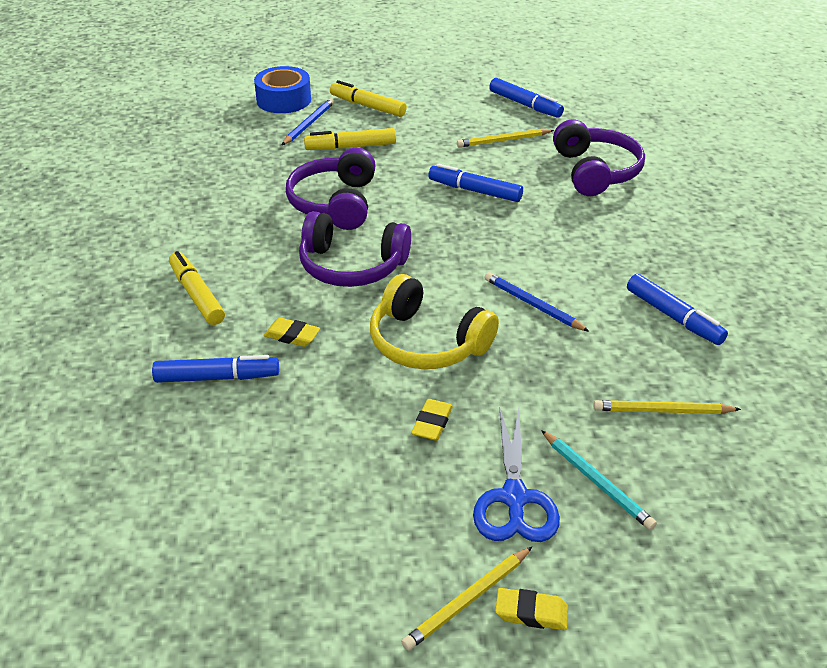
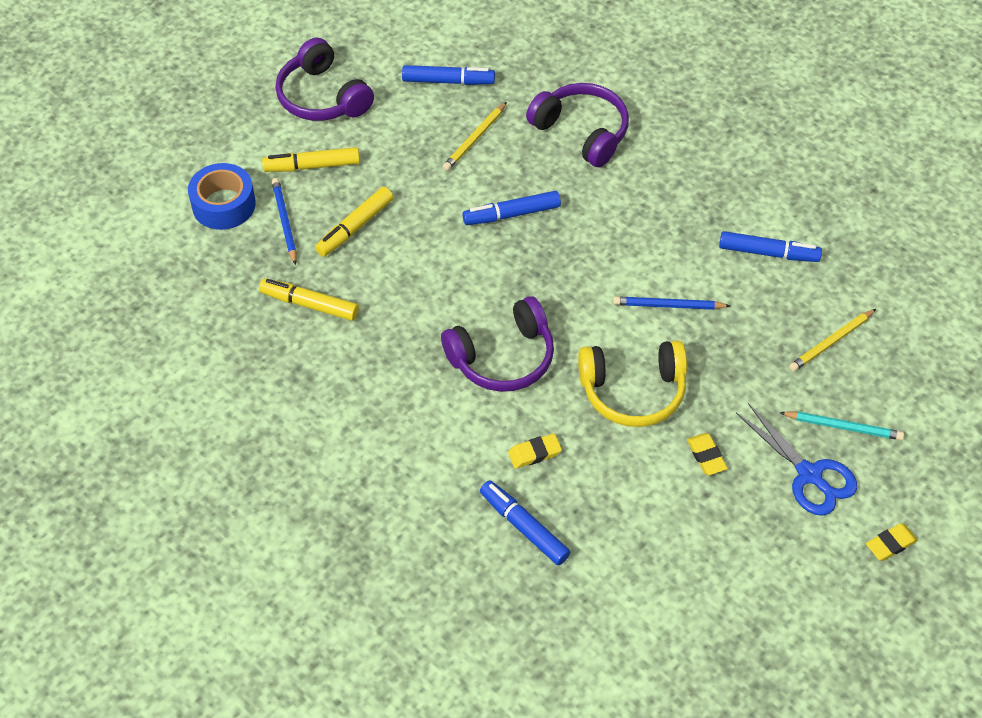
camera: 40 degrees left, 15 degrees up
blue marker [152,355,279,383] -> blue marker turned 90 degrees counterclockwise [480,480,571,565]
yellow marker [169,251,225,325] -> yellow marker moved to [259,278,359,321]
purple headphones [286,148,376,230] -> purple headphones moved to [275,38,374,121]
yellow pencil [402,547,532,651] -> none

